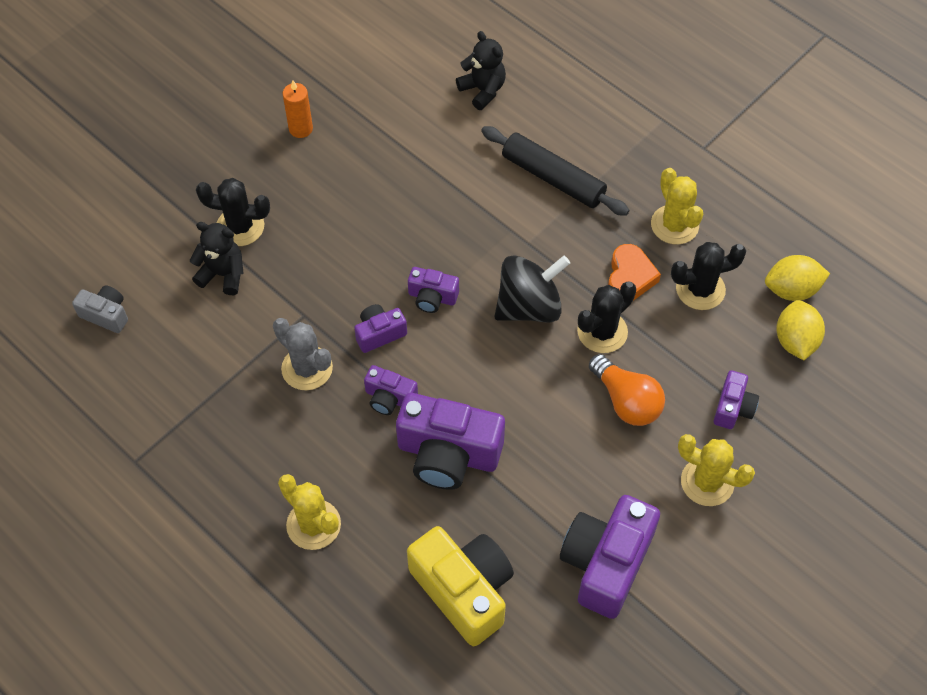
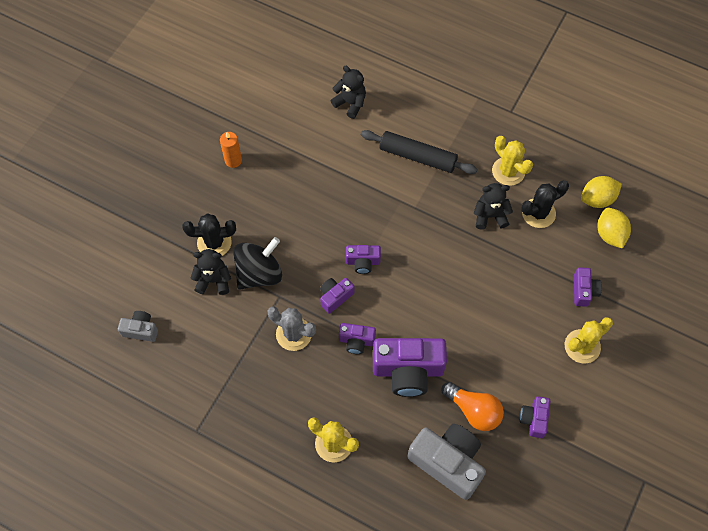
camera: 15 degrees left, 5 degrees up
yellow camera [407,526,514,646] -> grey camera [407,424,486,500]
black spinning top [494,255,570,323] -> black spinning top moved to [233,237,282,290]
purple camera [560,495,660,619] -> purple camera [520,396,550,438], size x0.51
black cactus [577,281,636,353] -> none
orange light bulb [589,354,665,426] -> orange light bulb moved to [442,382,504,431]
orange heart [608,244,661,301] -> black teddy bear [474,183,513,230]
yellow cactus [678,434,755,506] -> yellow cactus turned 45 degrees counterclockwise [565,317,613,364]

